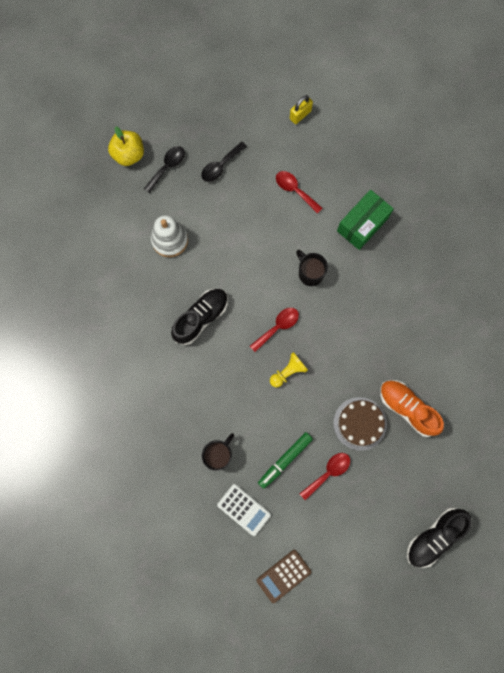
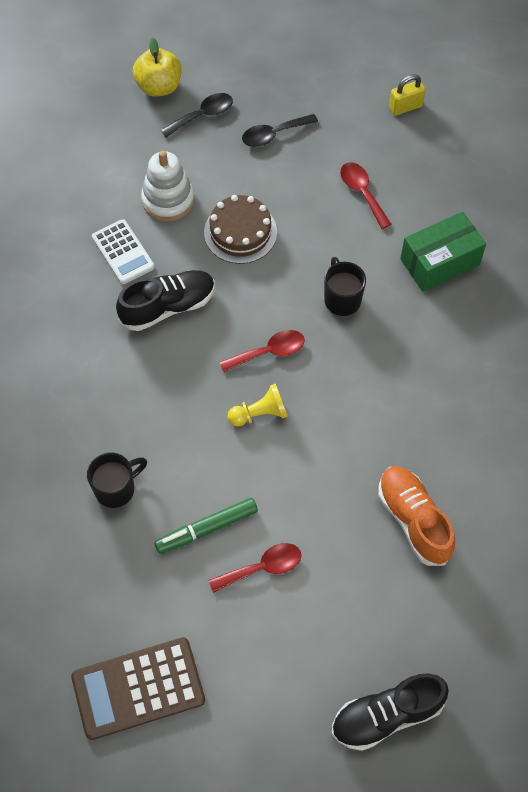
camera: 20 degrees right, 15 degrees down
white calculator [217,484,271,536] -> white calculator moved to [92,219,155,284]
brown calculator [257,550,311,603] -> brown calculator [71,637,205,740], size x1.55
brown cake [333,397,387,451] -> brown cake moved to [204,195,277,264]

